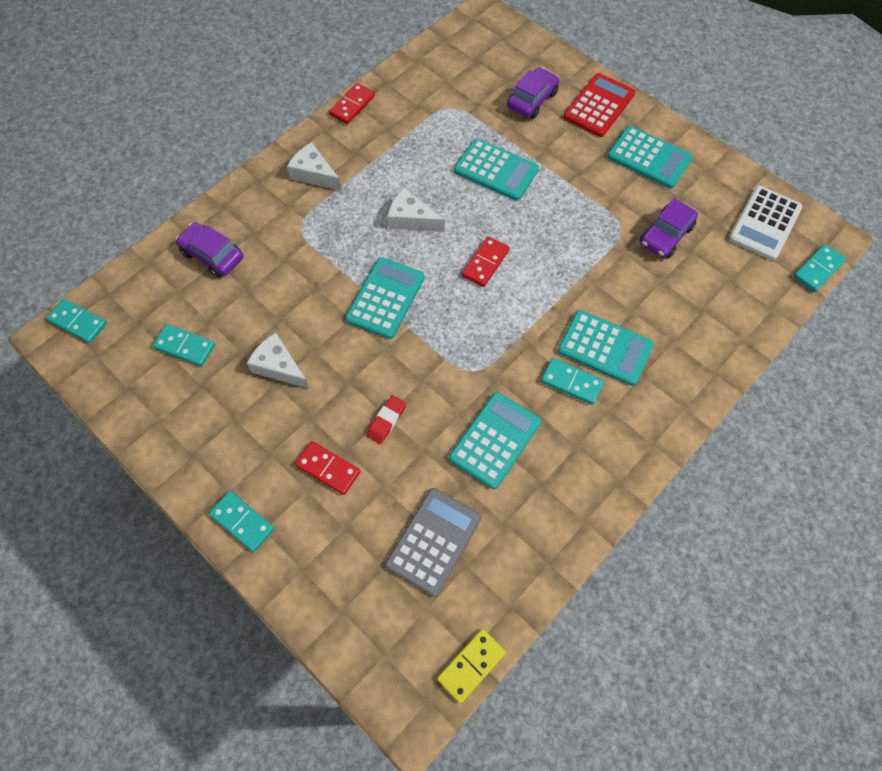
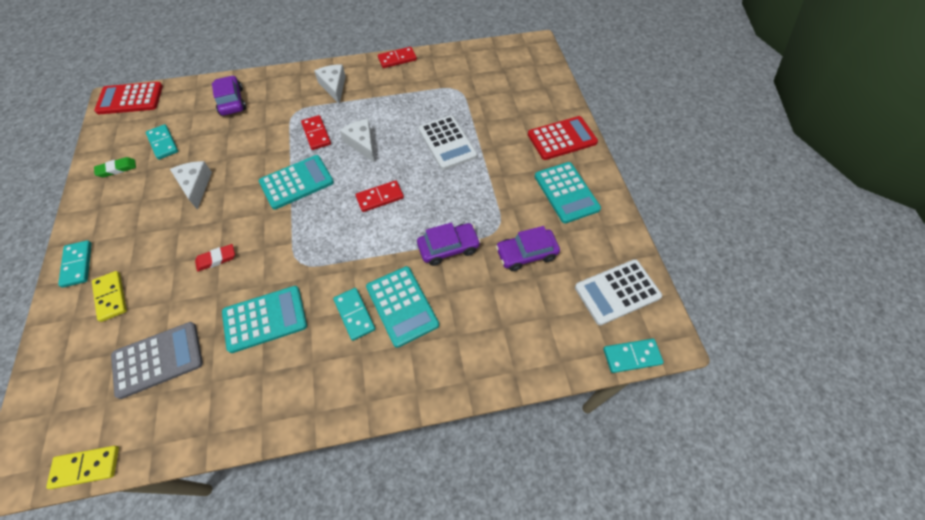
camera: 35 degrees right, 5 degrees down
turquoise domino [46,299,107,343] -> red calculator [94,82,163,114]
red domino [295,441,360,495] -> red domino moved to [301,115,331,150]
turquoise calculator [454,139,539,201] -> white calculator [419,115,477,170]
purple car [507,67,560,119] -> purple car moved to [417,222,481,266]
none -> yellow domino [92,271,127,322]
none -> green eraser [94,157,136,177]

